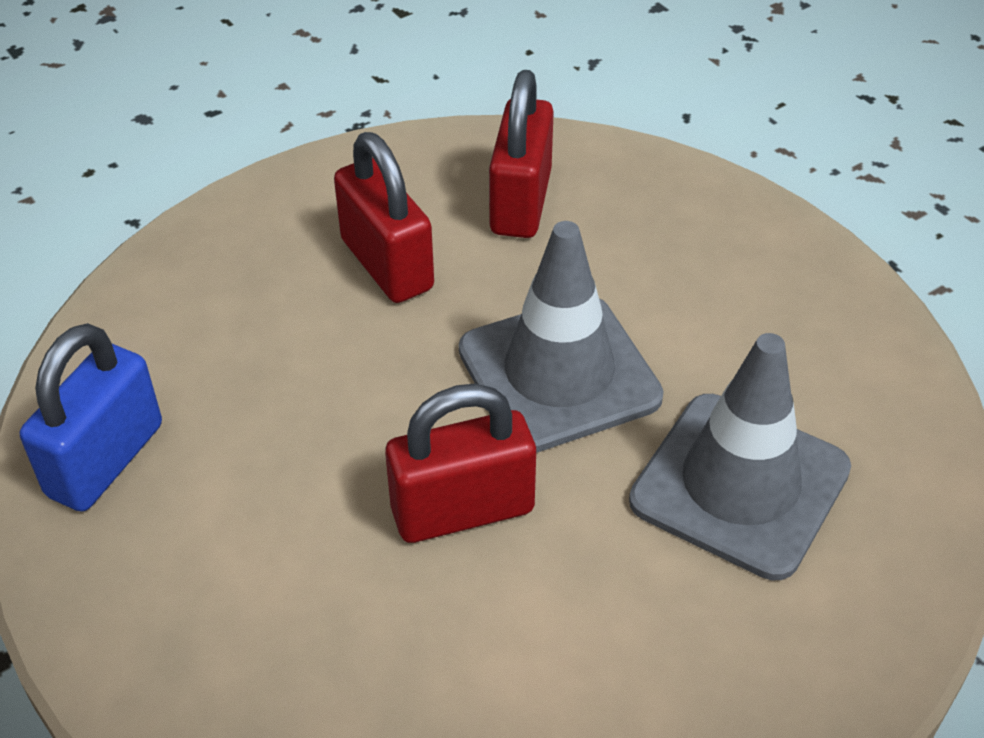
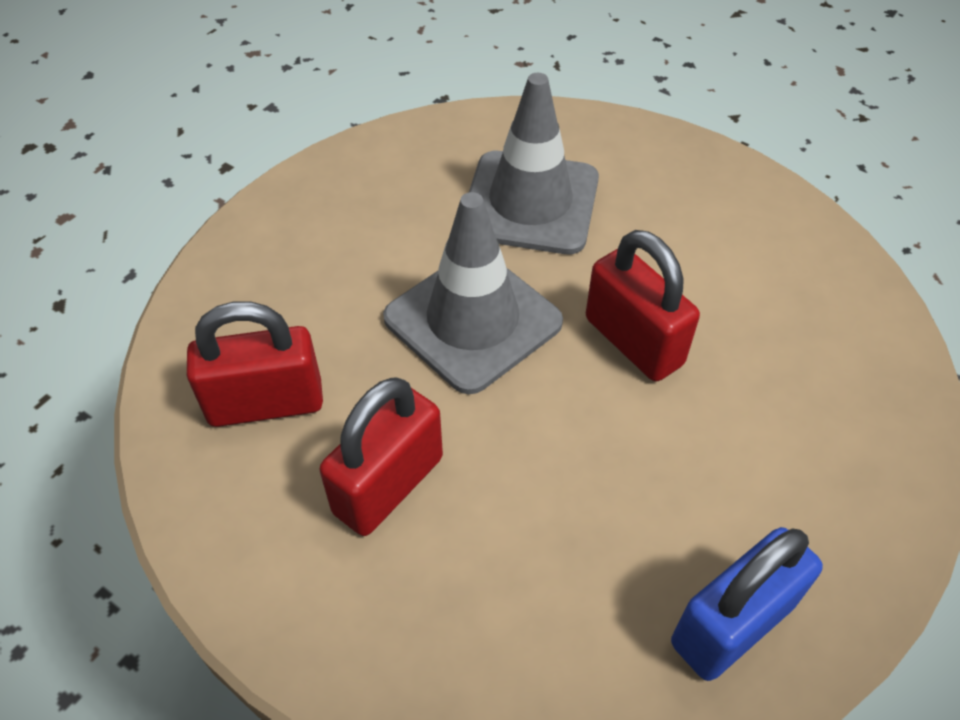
camera: 110 degrees left, 5 degrees up
blue padlock [20,323,162,512] -> blue padlock turned 45 degrees counterclockwise [671,527,823,681]

